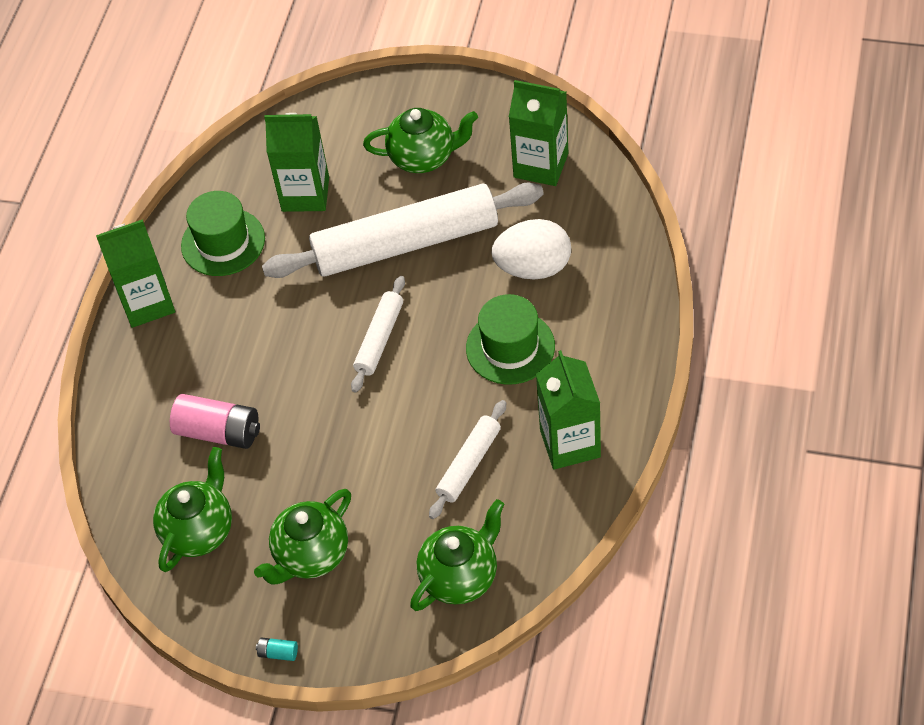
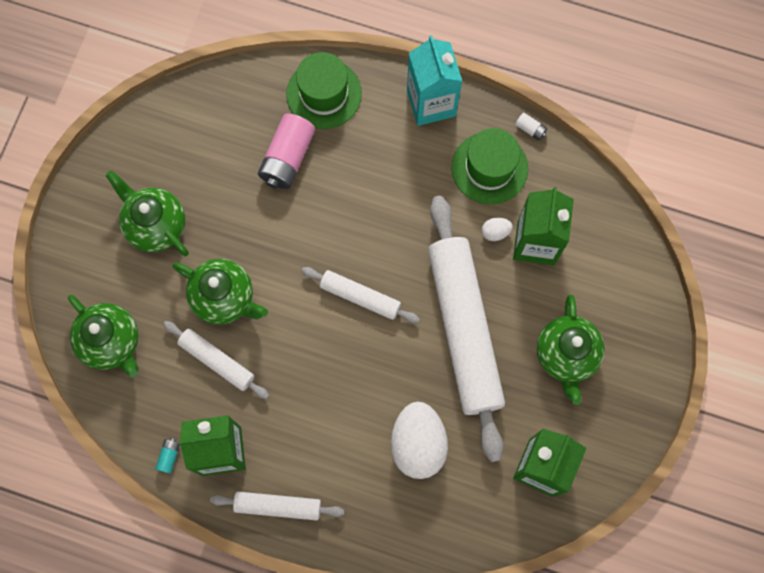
camera: 90 degrees right, 20 degrees up
green carton [96,219,175,328] -> turquoise carton [407,35,462,126]
green teapot [153,447,232,572] -> green teapot moved to [172,259,268,325]
turquoise battery [256,637,298,661] -> turquoise battery moved to [155,438,180,474]
green hat [466,294,555,385] -> green hat moved to [286,52,362,129]
none -> white rolling pin [210,492,344,521]
none -> white egg [482,218,513,241]
none -> white battery [515,113,547,140]

